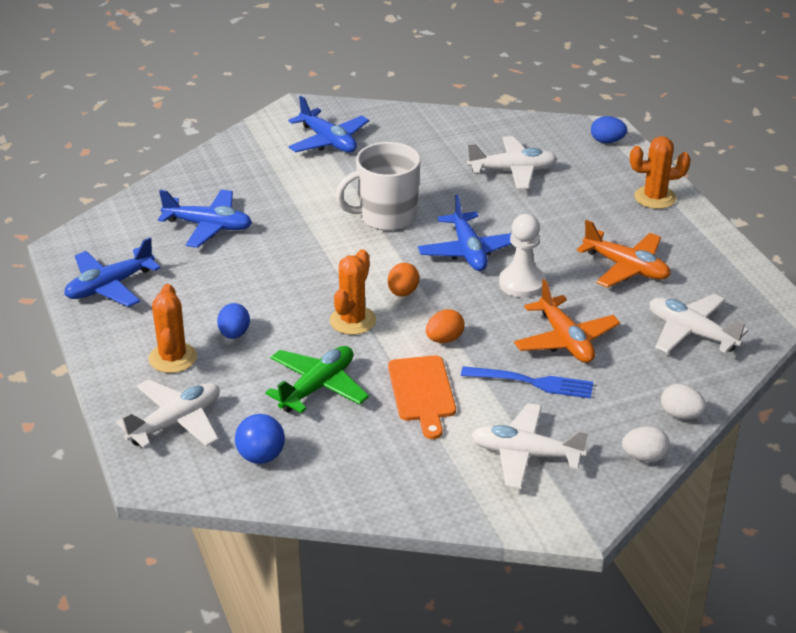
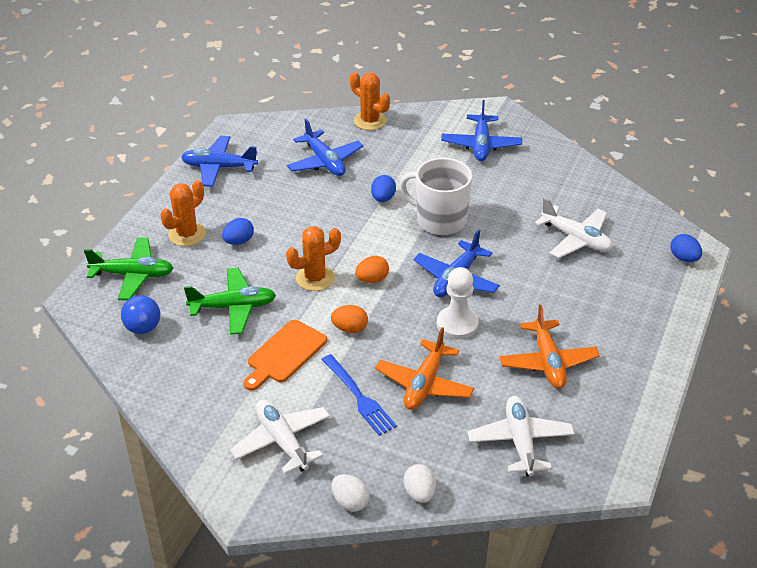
camera: 45 degrees right, 5 degrees up
white plane [116,379,220,448] -> green plane [84,238,174,300]
orange cactus [630,136,691,209] -> orange cactus moved to [350,72,390,130]
none -> blue egg [371,175,396,202]

